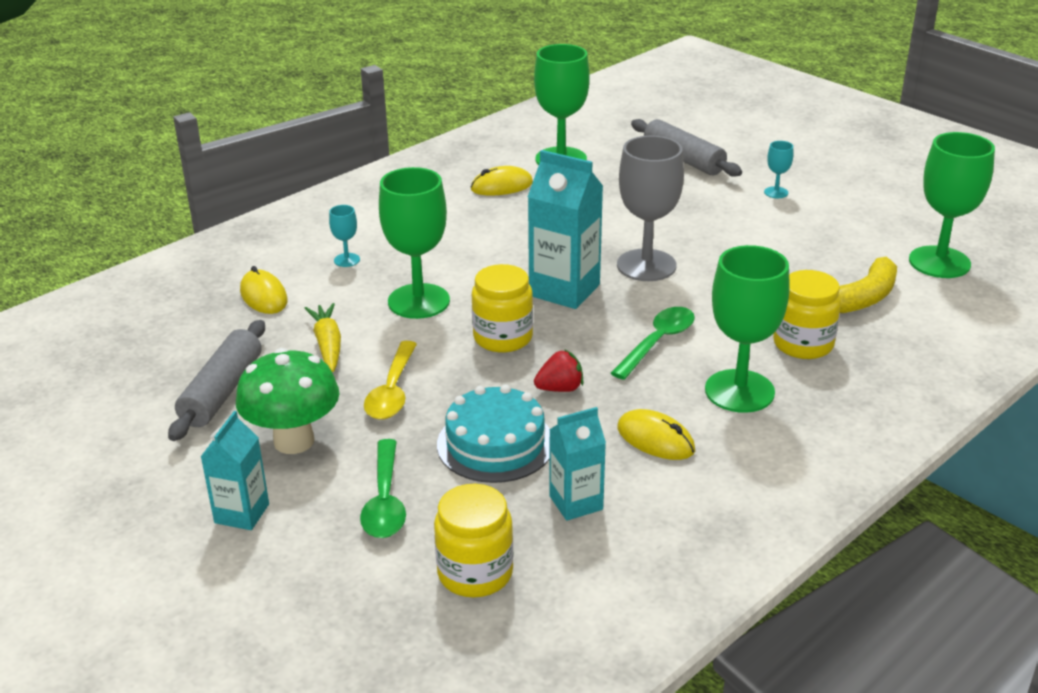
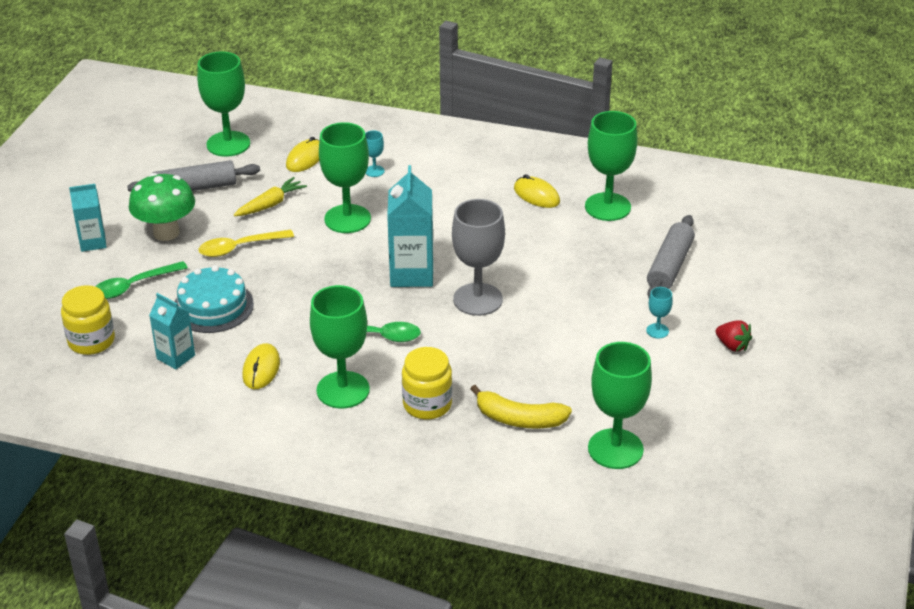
camera: 60 degrees right, 5 degrees up
yellow jar [472,264,533,353] -> none
red strawberry [534,349,583,392] -> red strawberry moved to [716,320,752,352]
none -> green goblet [197,52,250,157]

